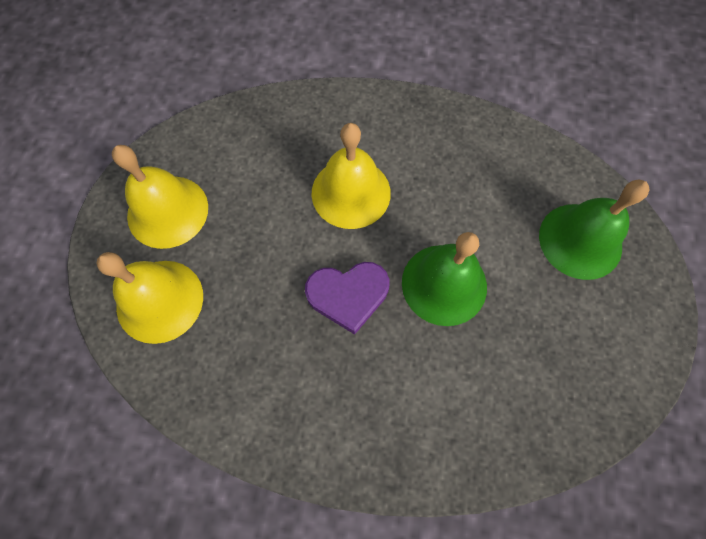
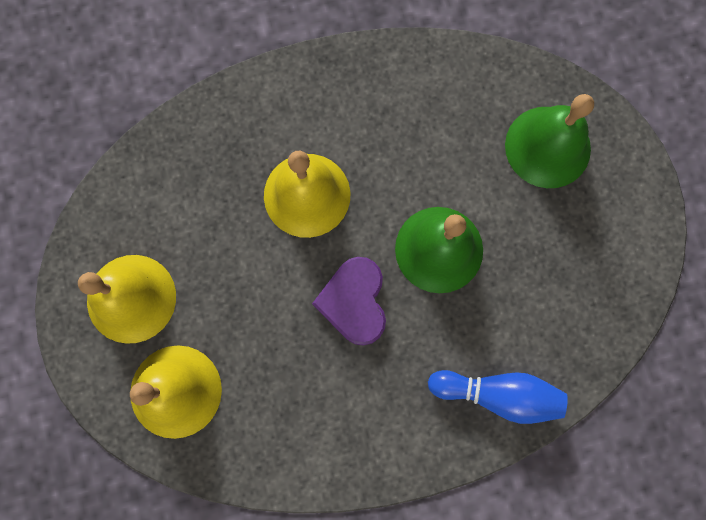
camera: 25 degrees left, 10 degrees up
purple heart [305,262,390,335] -> purple heart turned 120 degrees clockwise [312,257,386,346]
none -> blue bowling pin [428,370,568,424]

